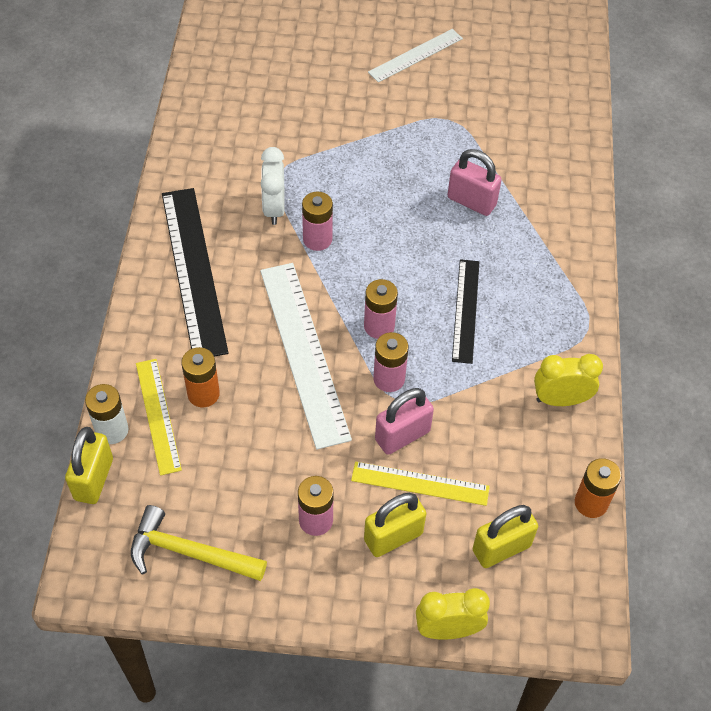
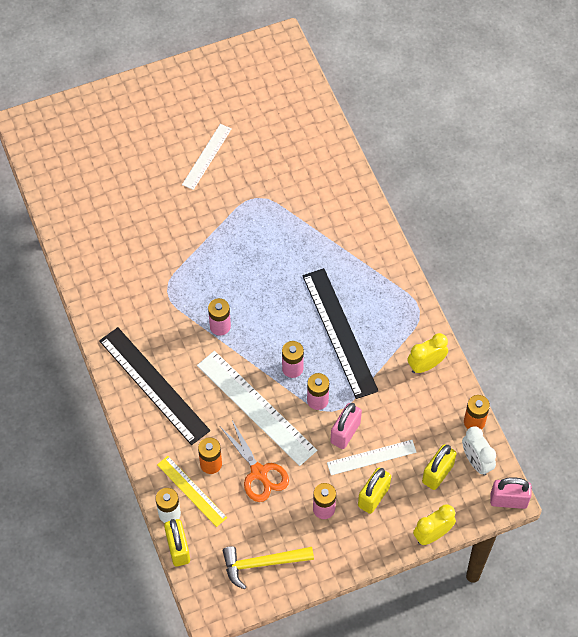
camera: 25 degrees left, 5 degrees up
white clock [261,147,285,225] -> white clock moved to [462,426,496,476]
yellow ruler [351,461,490,506] -> white ruler [327,440,417,475]
pink padlock [448,149,502,216] -> pink padlock moved to [490,477,532,509]
black ruler [452,259,479,364] -> black ruler [302,268,378,399], size x1.71
none -> orange scissors [220,420,289,502]

